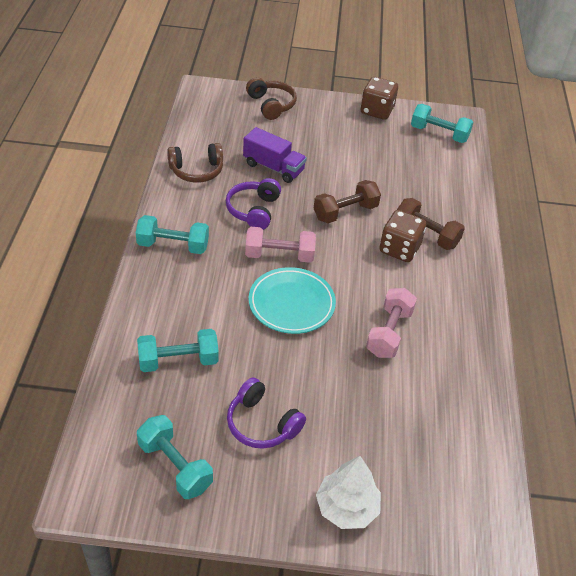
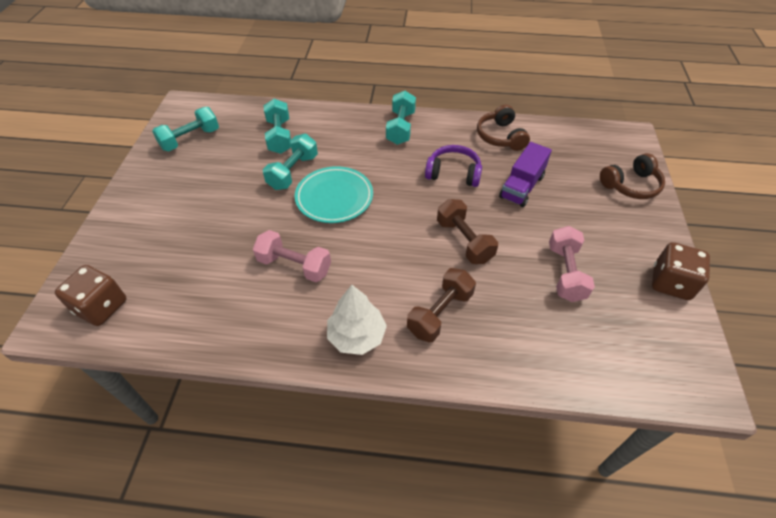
camera: 95 degrees right, 5 degrees up
purple headphones [227,377,306,449] -> none
pink dumbbell [245,227,316,263] -> pink dumbbell moved to [549,226,595,302]
white tree [316,456,381,529] -> white tree moved to [327,285,387,355]
brown dice [380,210,426,262] -> brown dice moved to [55,265,127,326]
turquoise dumbbell [411,104,473,143] -> turquoise dumbbell moved to [263,134,318,190]

